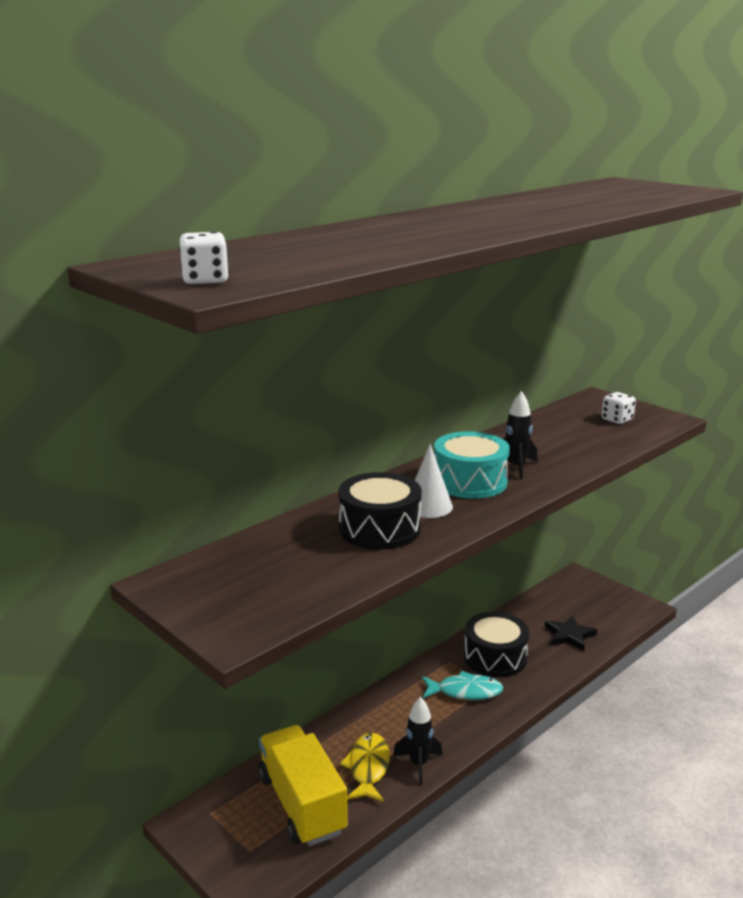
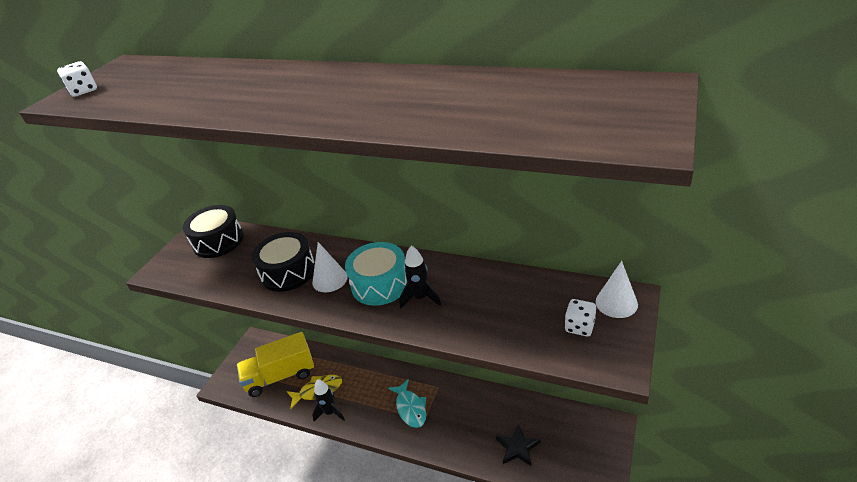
camera: 70 degrees right, 15 degrees up
yellow truck [258,725,348,846] -> yellow truck turned 150 degrees counterclockwise [237,332,314,397]
black drum [464,612,529,677] -> black drum moved to [183,205,244,258]
none -> white cone [596,261,638,318]

